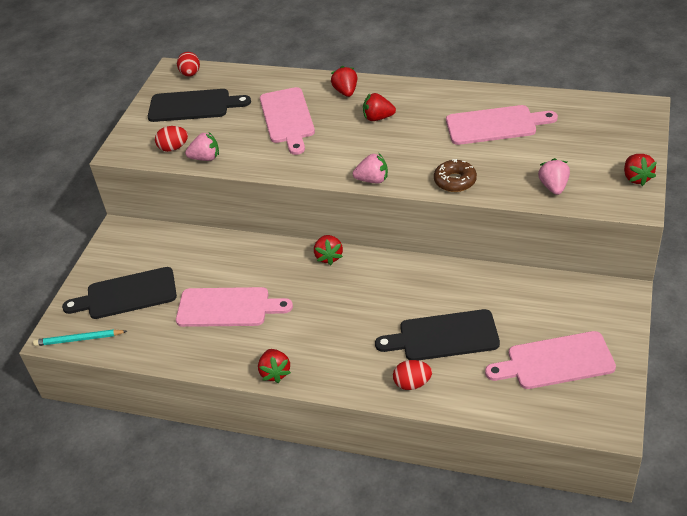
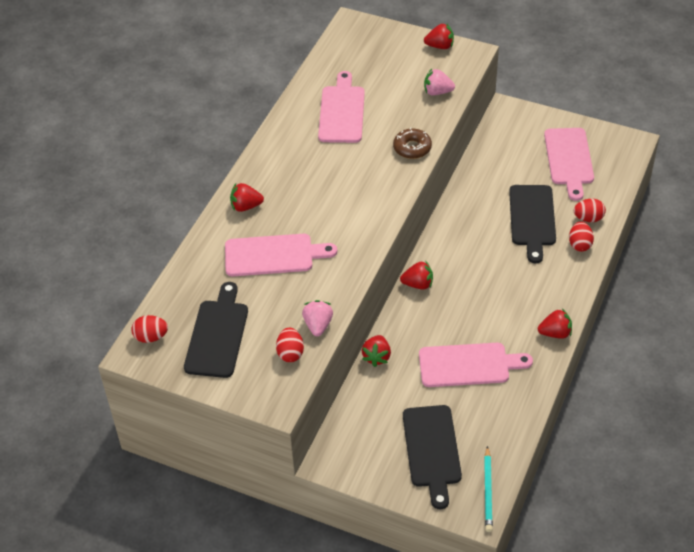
camera: 85 degrees left, 5 degrees up
pink cutting board [176,287,293,327] -> pink cutting board turned 75 degrees clockwise [419,343,533,387]
pink strawberry [353,153,388,184] -> none
red strawberry [363,93,396,121] -> red strawberry moved to [362,335,391,367]
none -> red egg [574,199,606,222]

